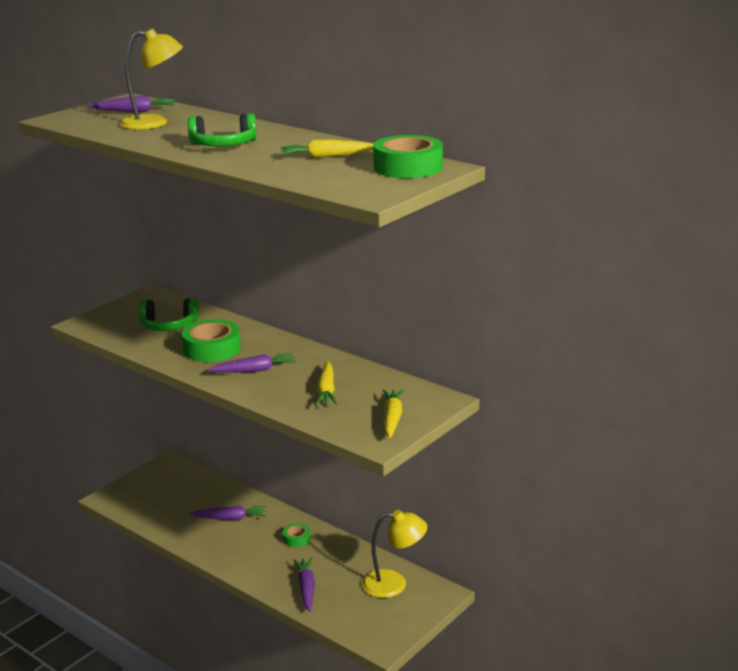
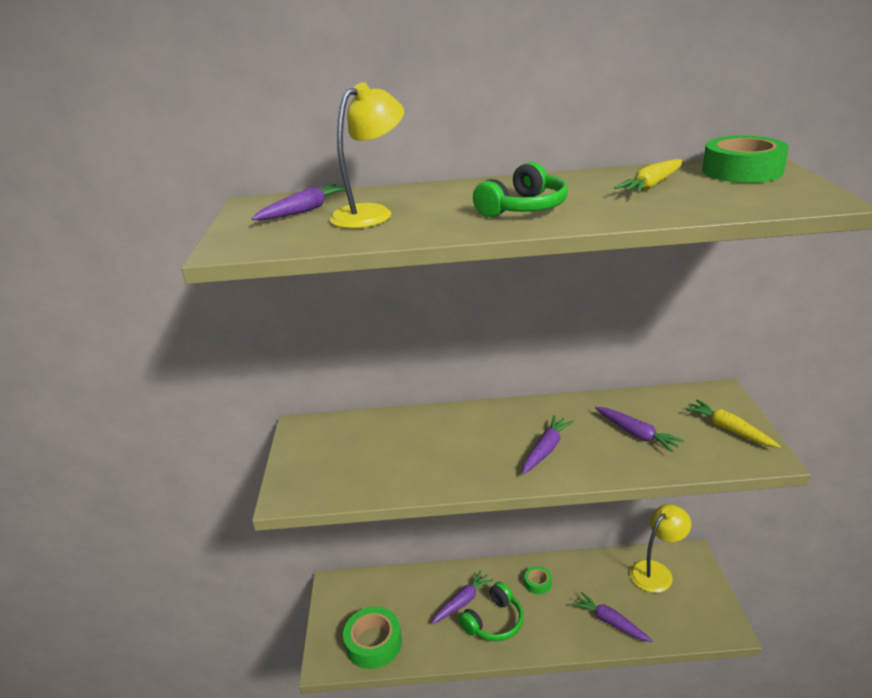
camera: 40 degrees left, 5 degrees up
green headphones [139,298,199,331] -> green headphones moved to [459,582,524,642]
green tape [182,319,241,362] -> green tape moved to [343,607,402,669]
yellow carrot [316,361,337,406] -> purple carrot [595,407,684,452]

